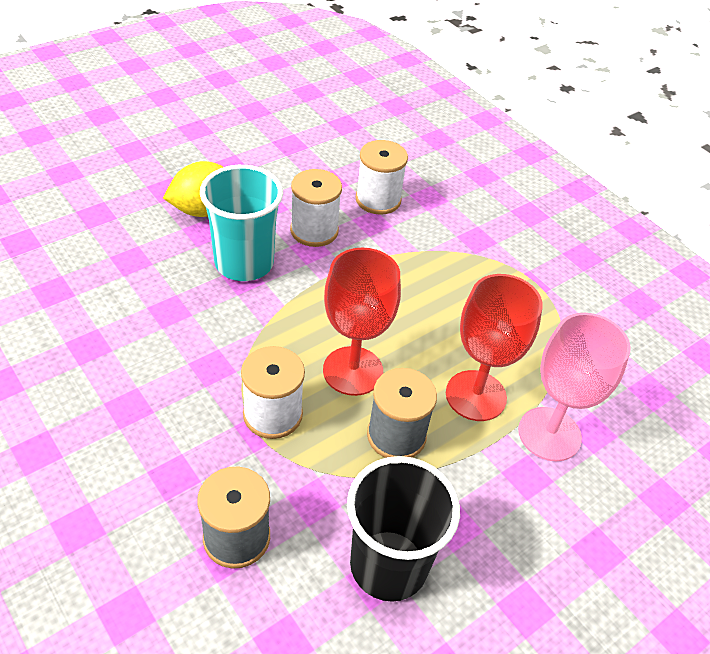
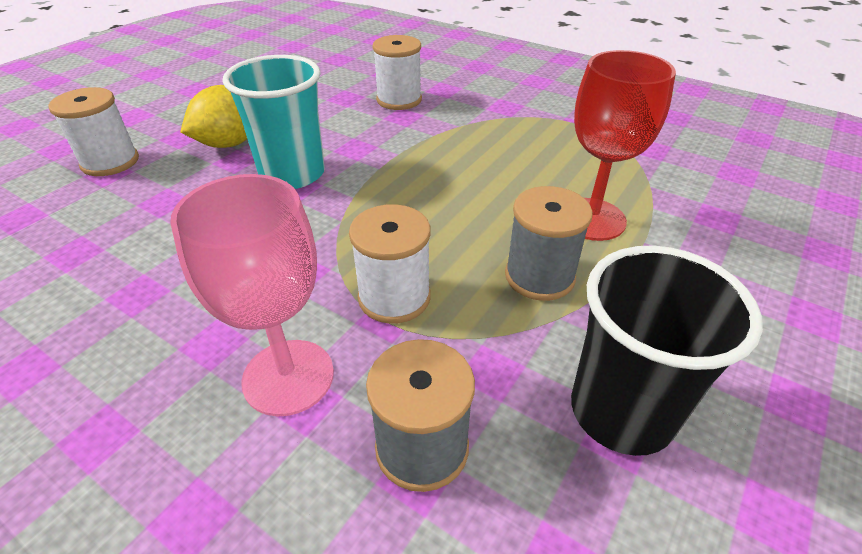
camera: 15 degrees left, 5 degrees down
white spool [290,169,342,247] -> white spool moved to [48,87,139,176]
red goblet [323,248,401,396] -> none
pink goblet [518,313,631,461] -> pink goblet moved to [170,174,334,416]

